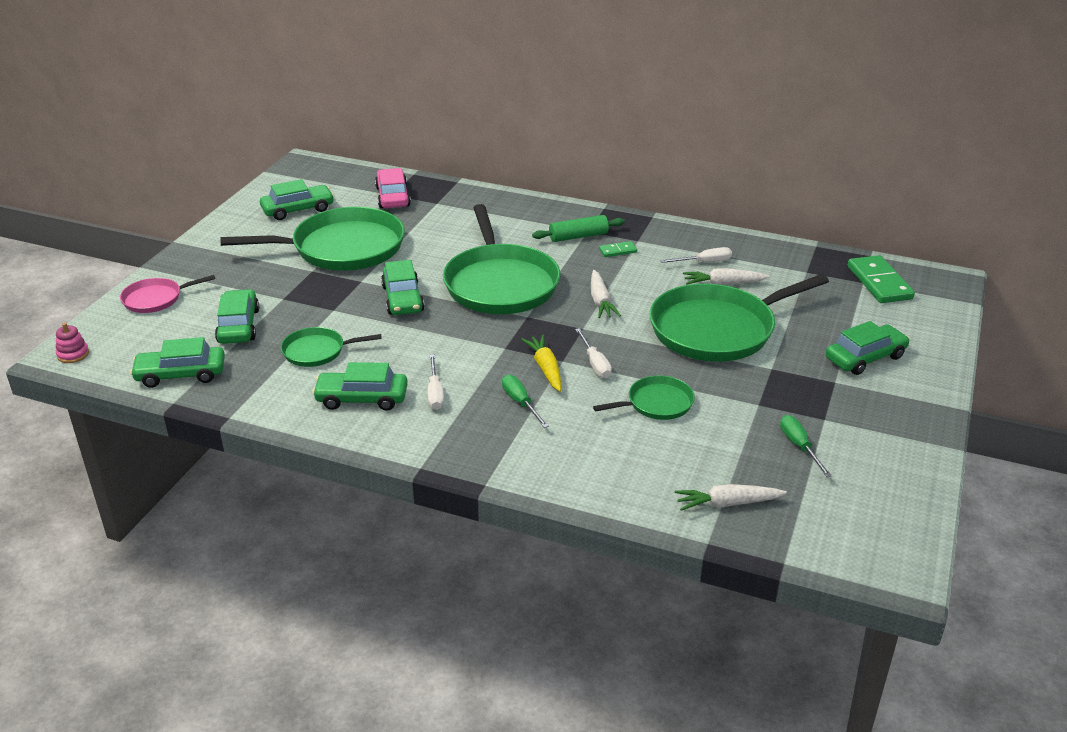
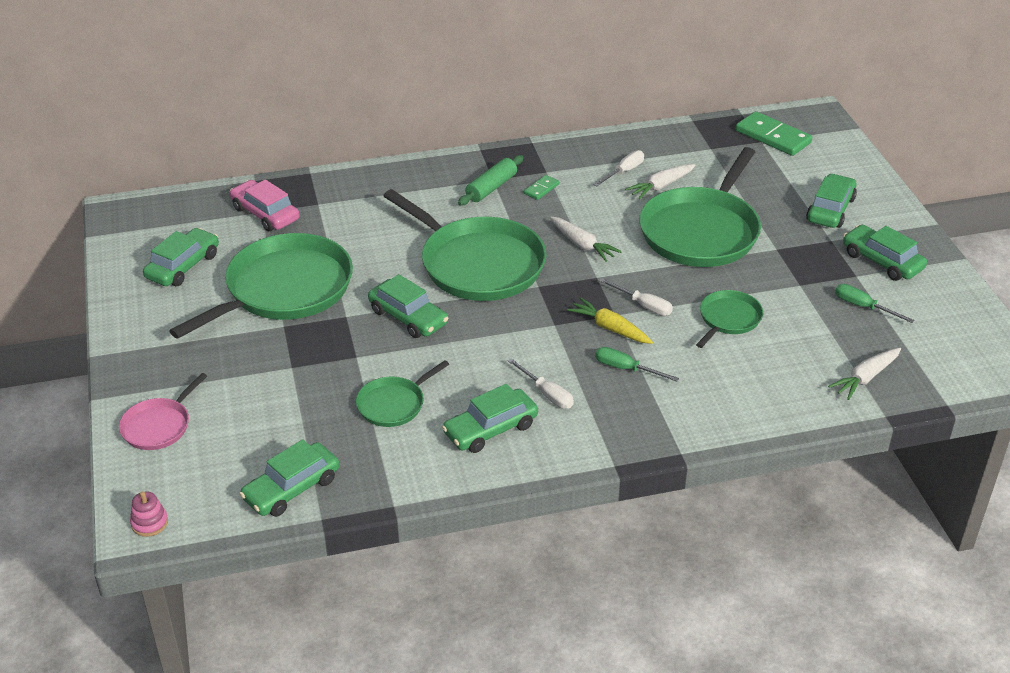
camera: 35 degrees left, 5 degrees up
green car [215,289,259,344] -> green car moved to [843,225,927,281]

